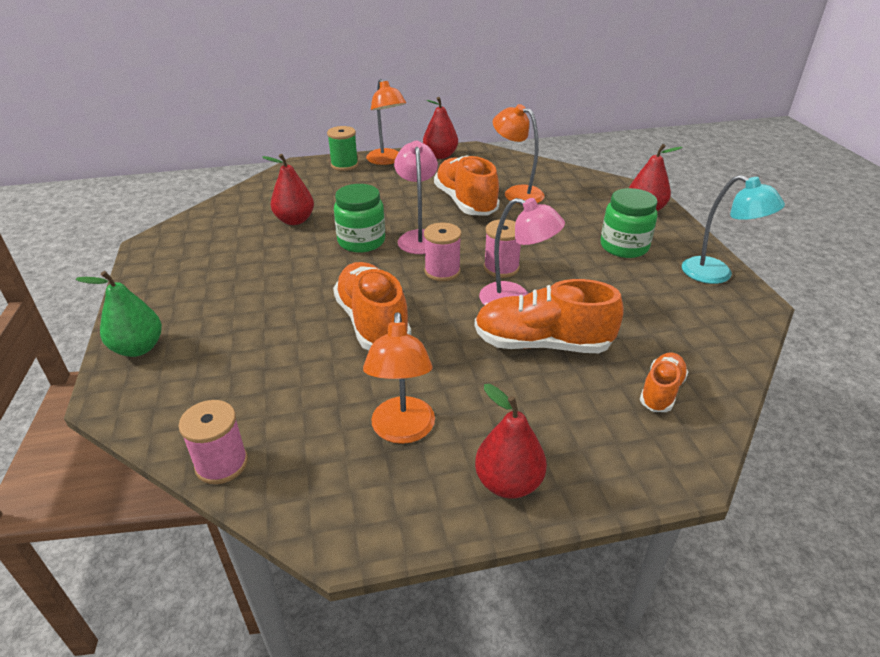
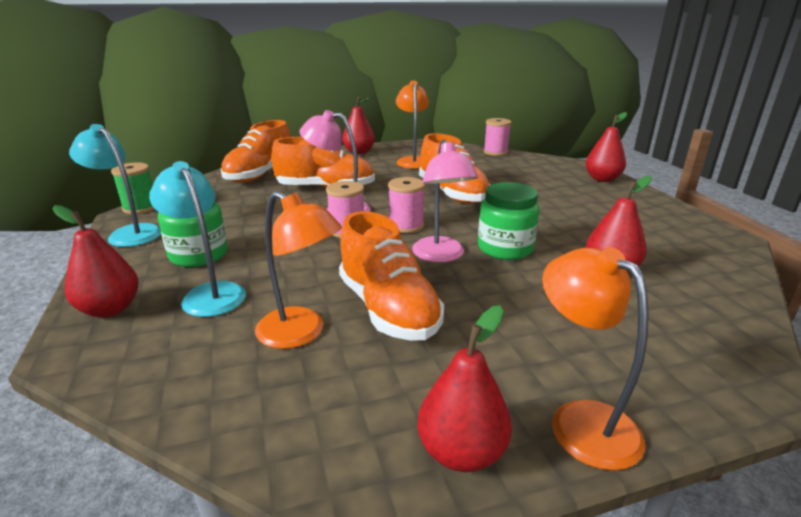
camera: 175 degrees right, 10 degrees down
green pear [76,271,162,357] -> red pear [586,112,627,182]
green spool [327,126,358,171] -> green spool moved to [111,162,154,214]
orange shoe [640,352,688,412] -> orange shoe [221,120,291,183], size x1.80
none -> turquoise lamp [149,161,246,317]

